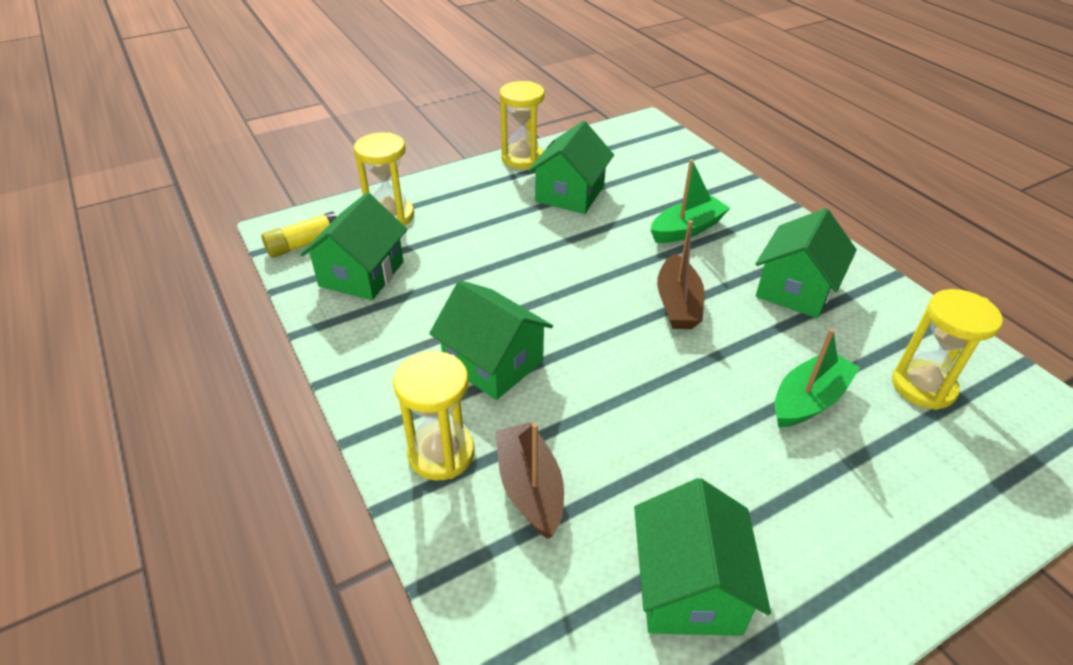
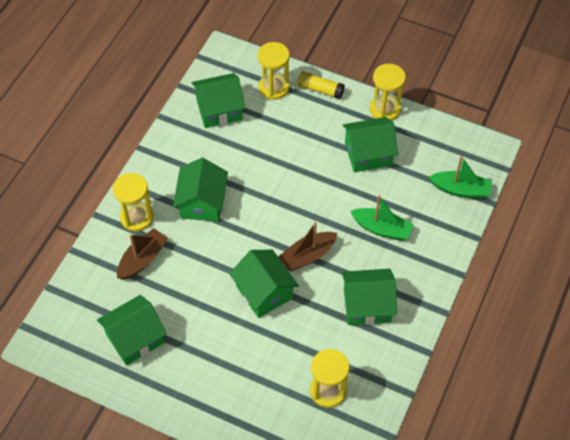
camera: 55 degrees right, 15 degrees up
yellow glue stick [262,211,337,258] -> yellow glue stick moved to [297,71,345,99]
green boat [774,328,860,428] -> green boat moved to [429,156,492,199]
none -> green house [229,250,299,318]

